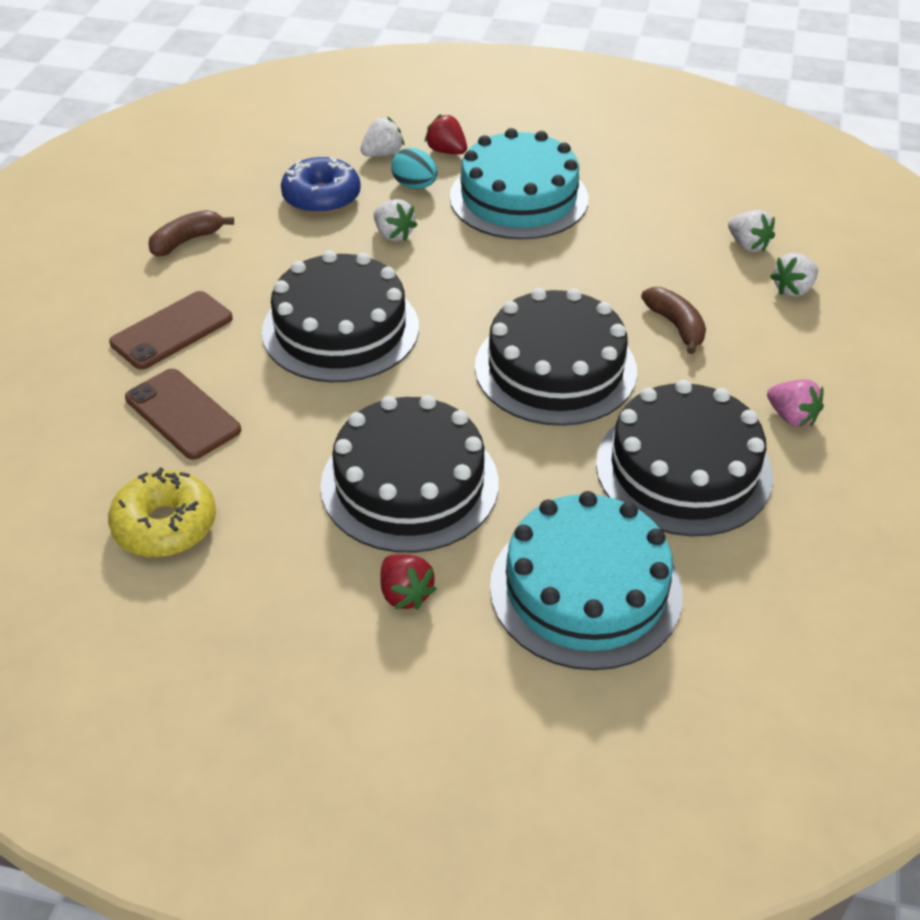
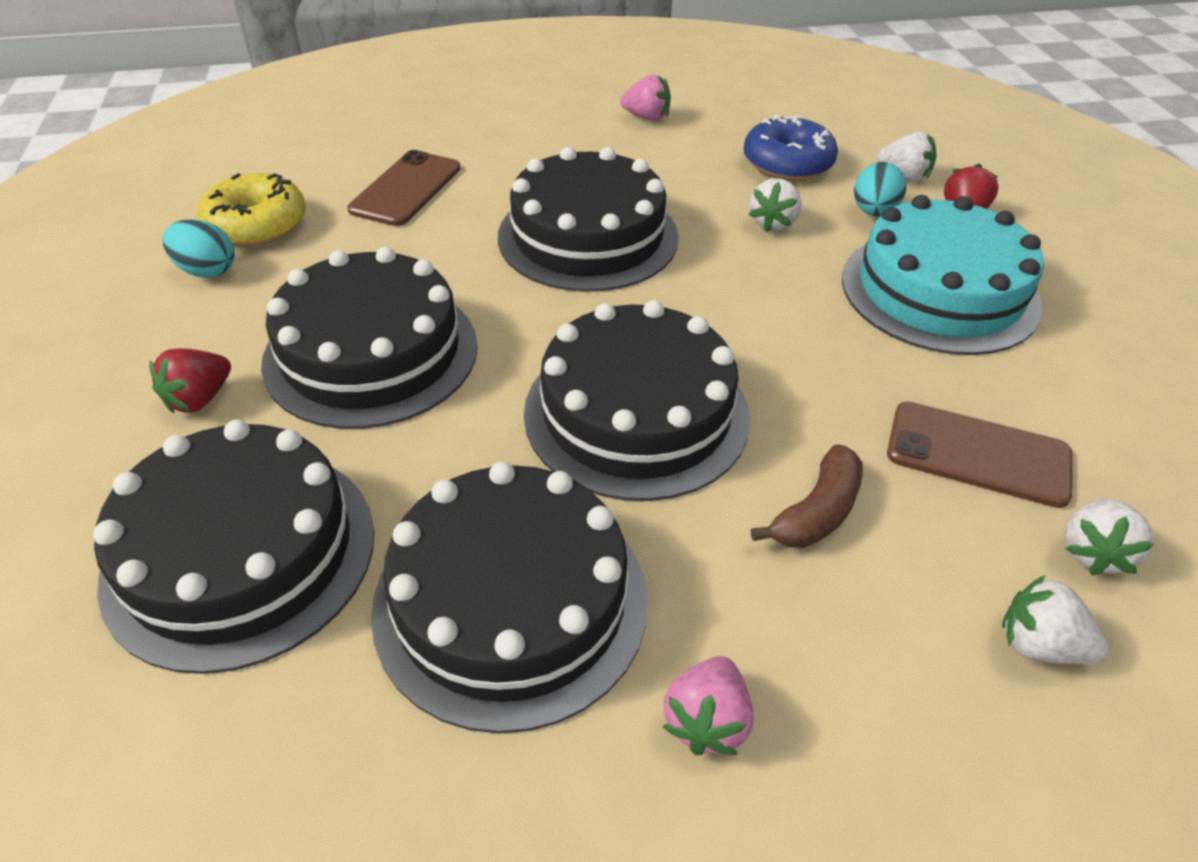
camera: 65 degrees right, 0 degrees up
brown phone [109,291,233,370] -> brown phone moved to [887,402,1072,508]
brown banana [148,210,234,256] -> pink strawberry [620,74,671,121]
turquoise cake [490,491,683,670] -> black cake [93,419,374,674]
none -> turquoise egg [163,219,234,278]

